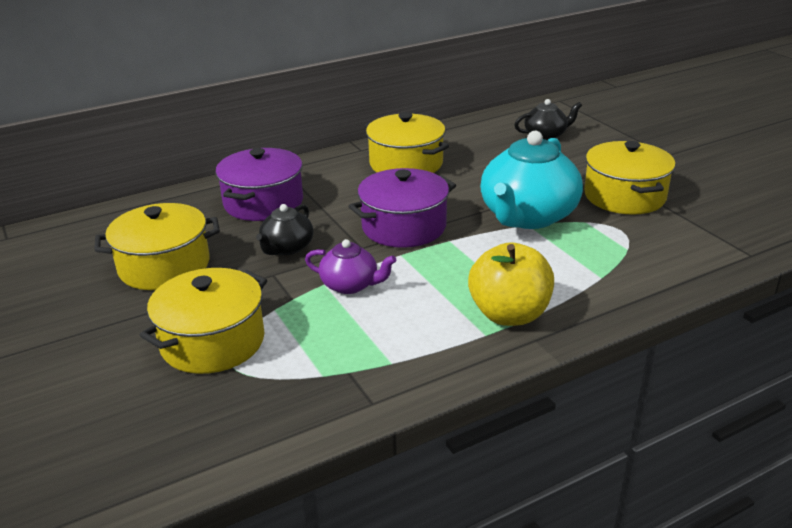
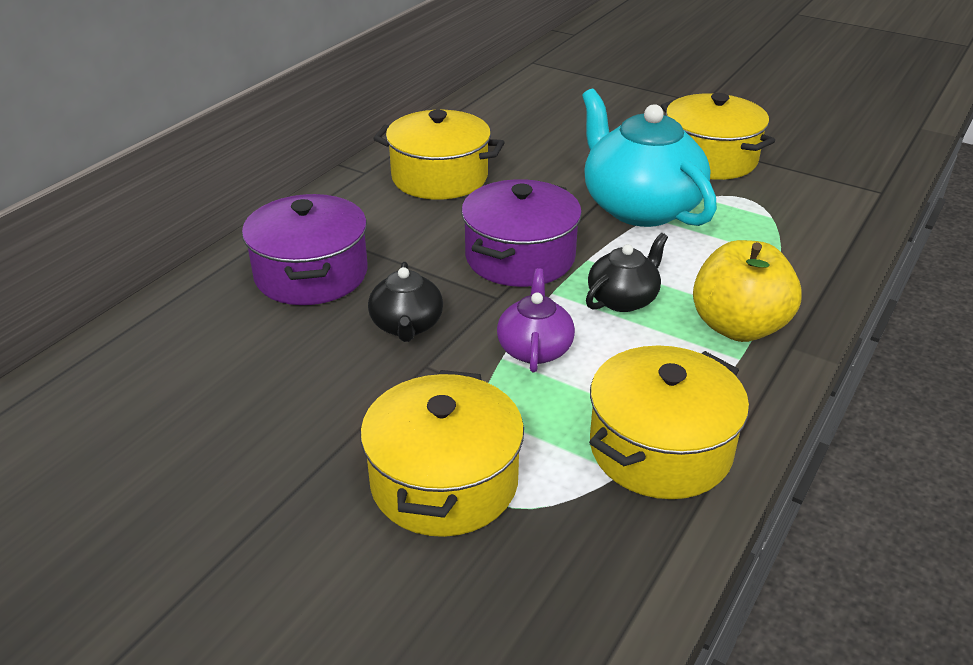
camera: 30 degrees left, 5 degrees up
yellow pot [94,203,220,290] -> yellow pot moved to [589,346,749,499]
purple teapot [305,239,396,294] -> purple teapot turned 75 degrees counterclockwise [497,268,575,372]
turquoise teapot [480,131,583,229] -> turquoise teapot turned 150 degrees clockwise [582,88,717,227]
black teapot [514,99,582,140] -> black teapot moved to [586,233,668,312]

